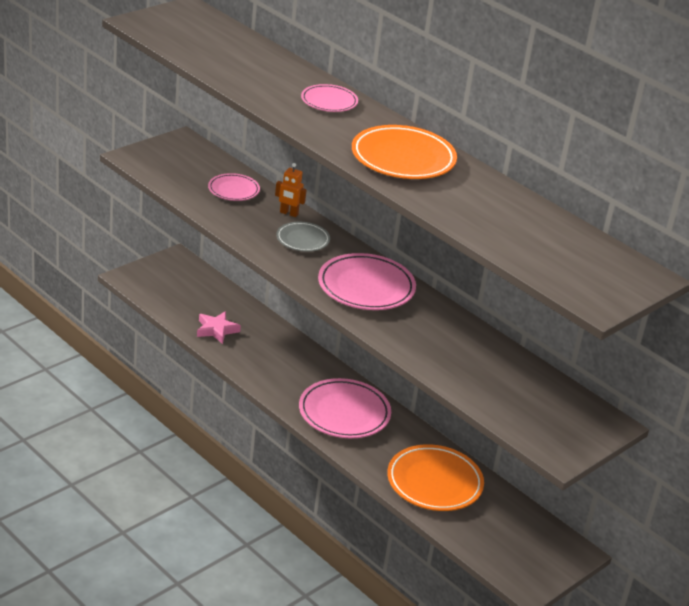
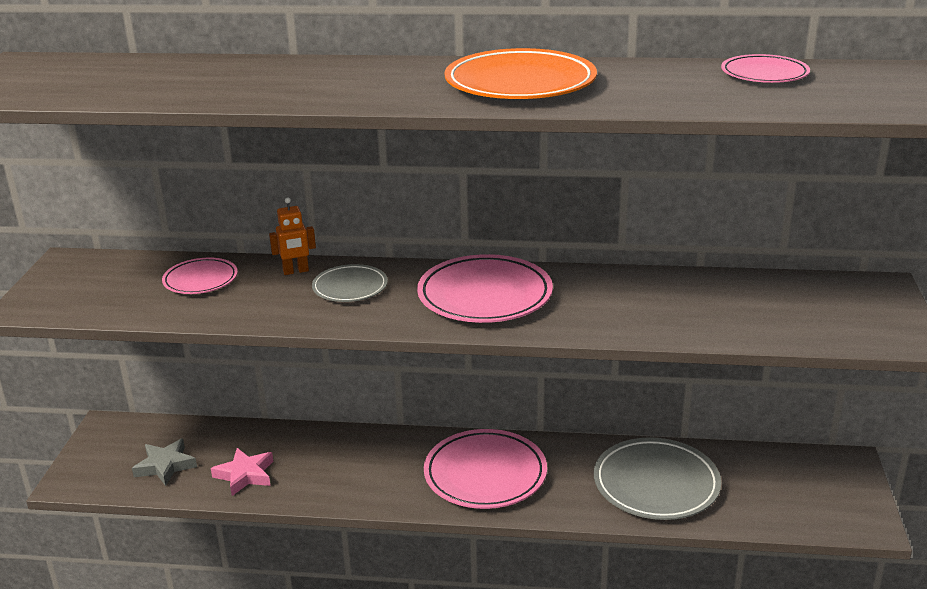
camera: 35 degrees left, 5 degrees down
pink plate [301,84,358,112] -> pink plate moved to [721,54,810,83]
orange plate [387,444,484,511] -> grey plate [594,437,721,520]
none -> grey star [132,439,197,486]

